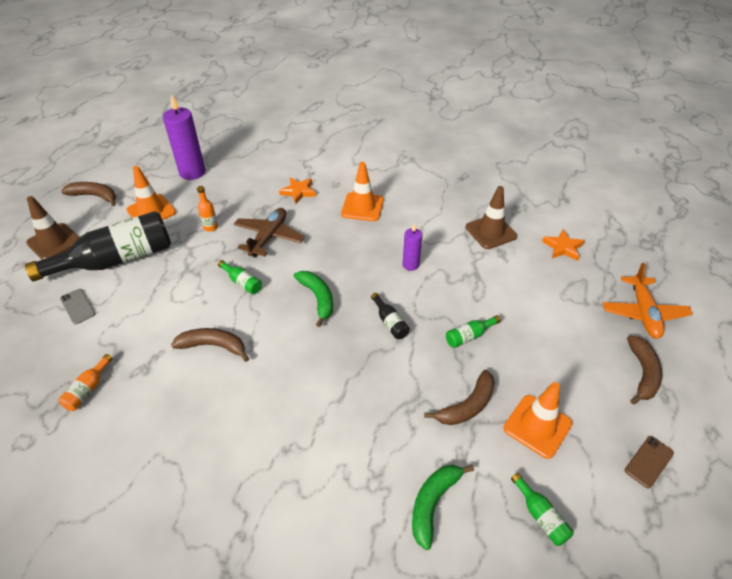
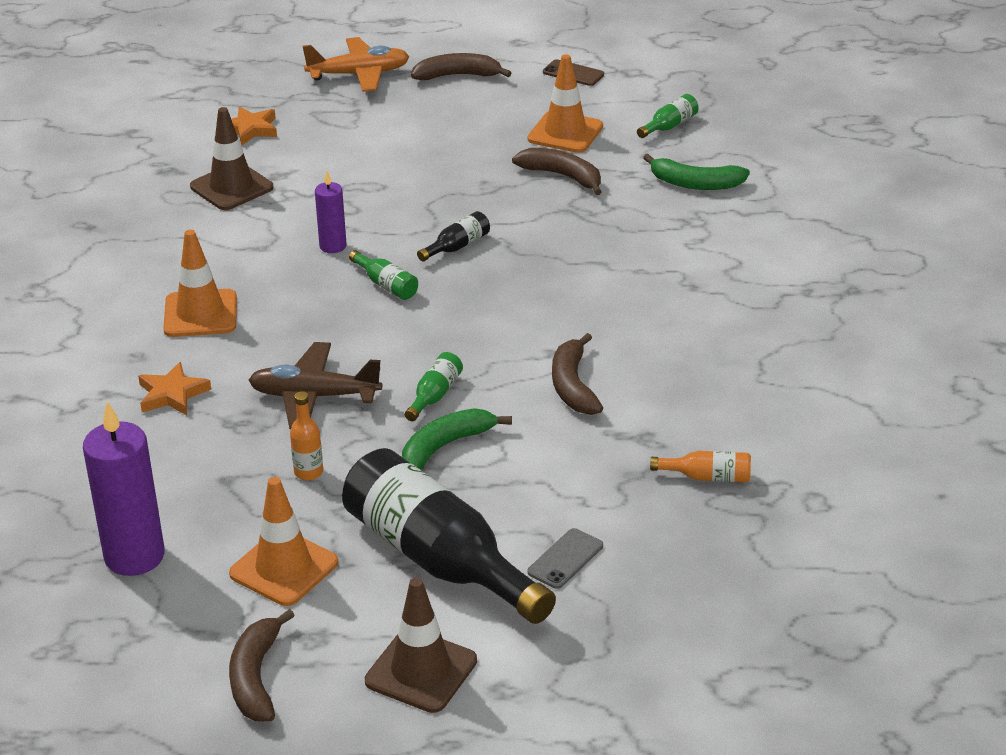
camera: 105 degrees left, 10 degrees down
green banana [294,271,333,327] -> green banana moved to [402,408,512,470]
green bottle [446,315,501,348] -> green bottle moved to [349,250,418,300]

